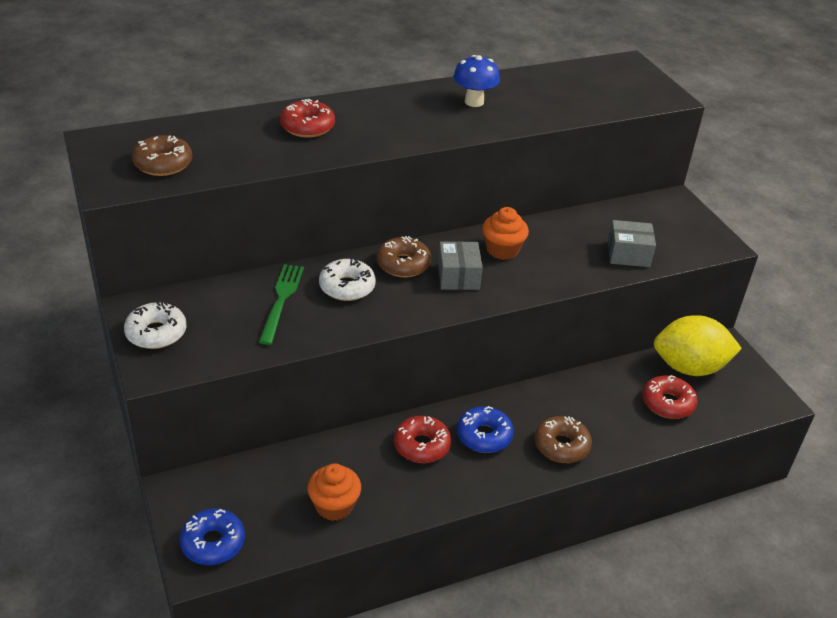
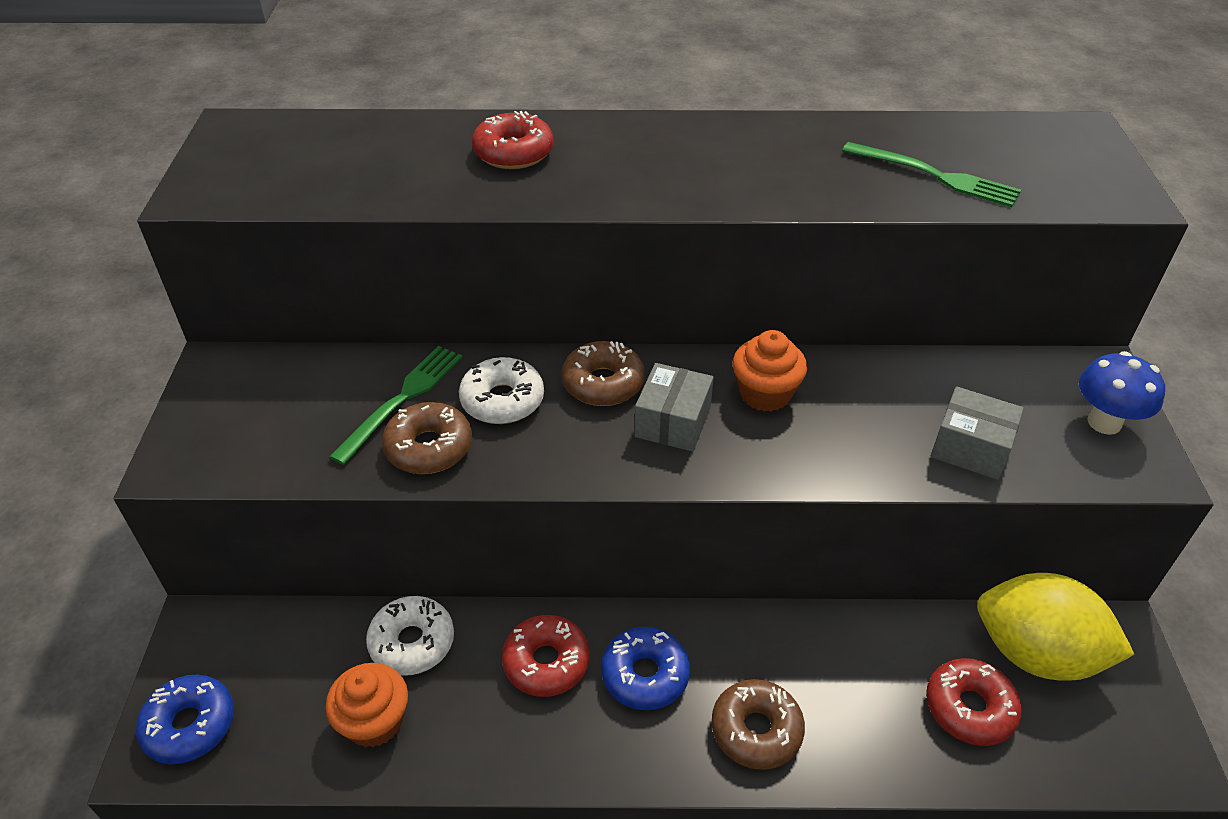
camera: 25 degrees right, 5 degrees up
white donut [124,302,186,349] -> white donut moved to [366,596,454,676]
brown donut [132,135,192,176] -> brown donut moved to [382,402,472,474]
blue mushroom [453,55,500,107] -> blue mushroom moved to [1079,351,1165,435]
none -> green fork [842,142,1021,207]

